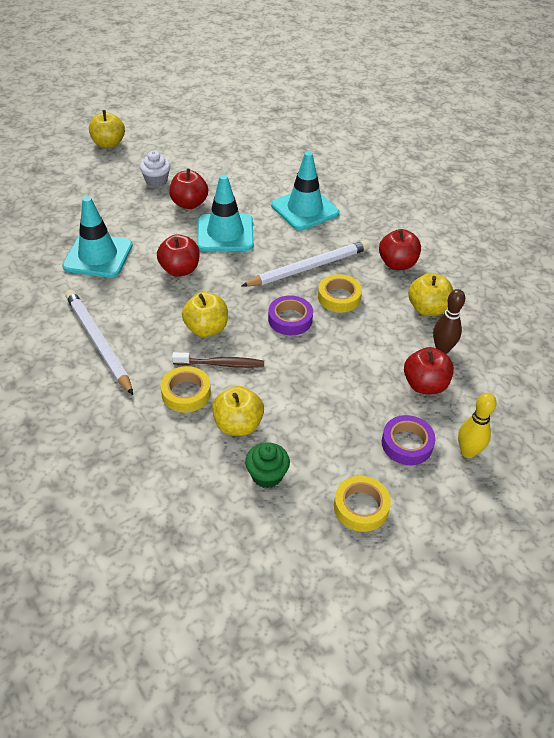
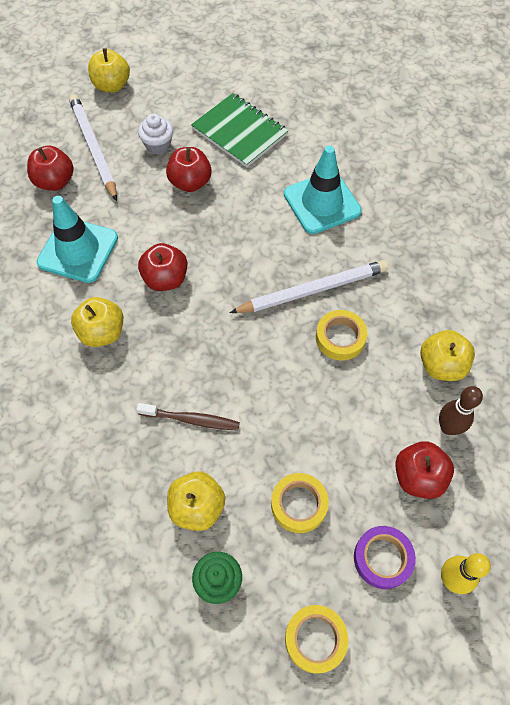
camera: 10 degrees right, 15 degrees up
white pencil [65,290,133,395] -> white pencil moved to [69,94,117,201]
yellow tape [161,366,211,413] -> yellow tape moved to [271,473,329,533]
yellow apple [182,292,228,337] -> yellow apple moved to [71,297,123,347]
turquoise traffic cone [197,174,254,251] -> none
purple tape [268,295,313,335] -> none
red apple [379,229,421,270] -> red apple moved to [27,145,74,191]
none -> green notebook [191,93,288,167]

